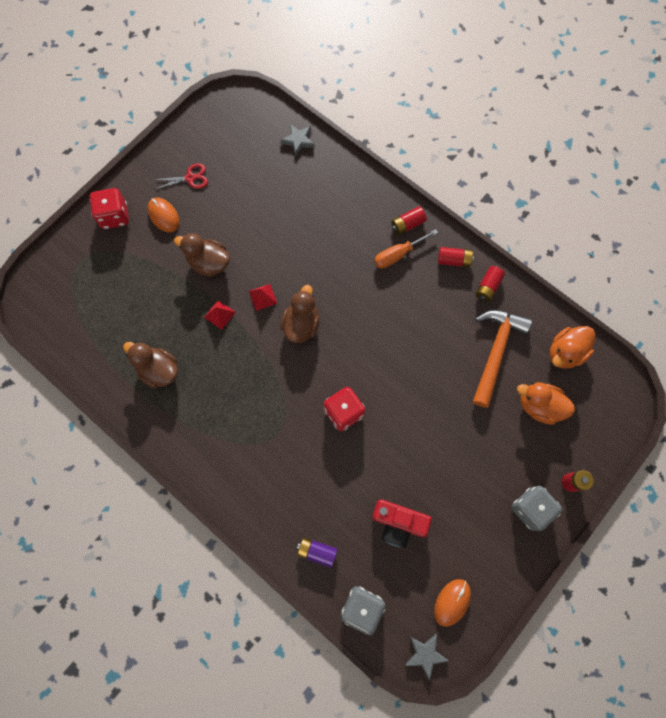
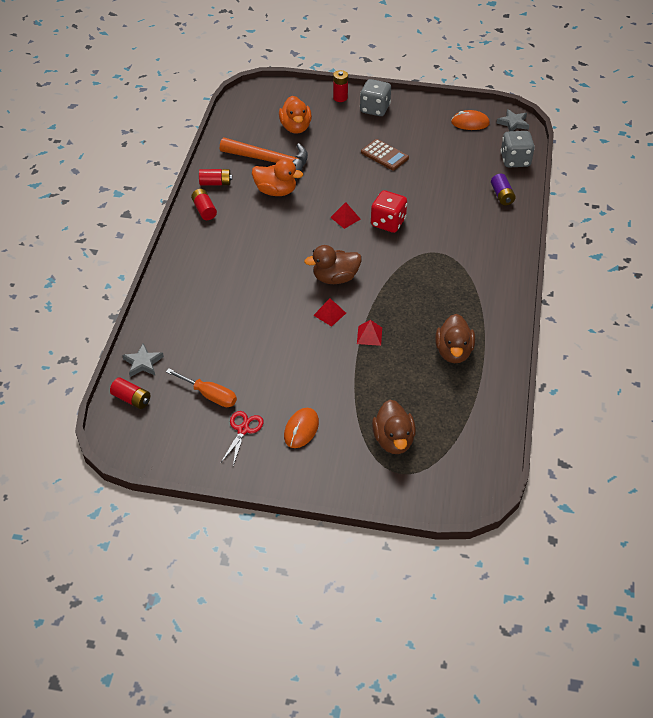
camera: 120 degrees left, 25 degrees down
red dice [90,188,129,229] -> none
red scissors [154,163,208,190] -> red scissors turned 60 degrees clockwise [221,411,264,466]
brown duck [174,233,230,277] -> brown duck moved to [372,400,416,454]
red camera [372,499,432,548] -> none
orange screwdriver [374,229,438,269] -> orange screwdriver moved to [166,369,237,407]
red battery [391,206,427,235] -> red battery moved to [110,377,150,409]
orange hammer [473,310,532,408] -> orange hammer turned 150 degrees counterclockwise [220,138,308,180]
orange duck [549,326,595,369] -> orange duck moved to [252,159,303,196]
none -> red pyramid [330,202,360,229]
none -> brown calculator [361,139,409,170]

